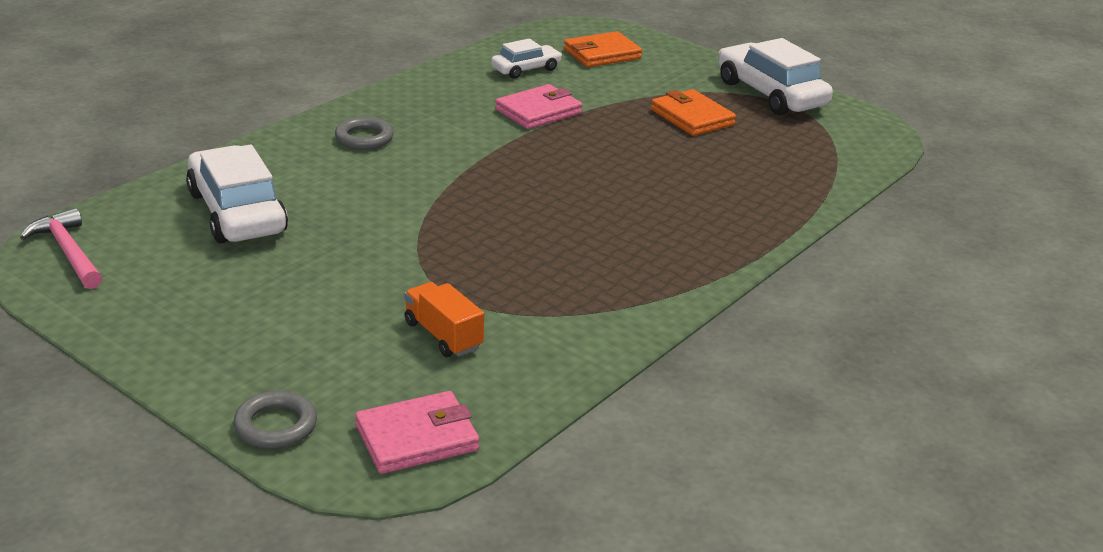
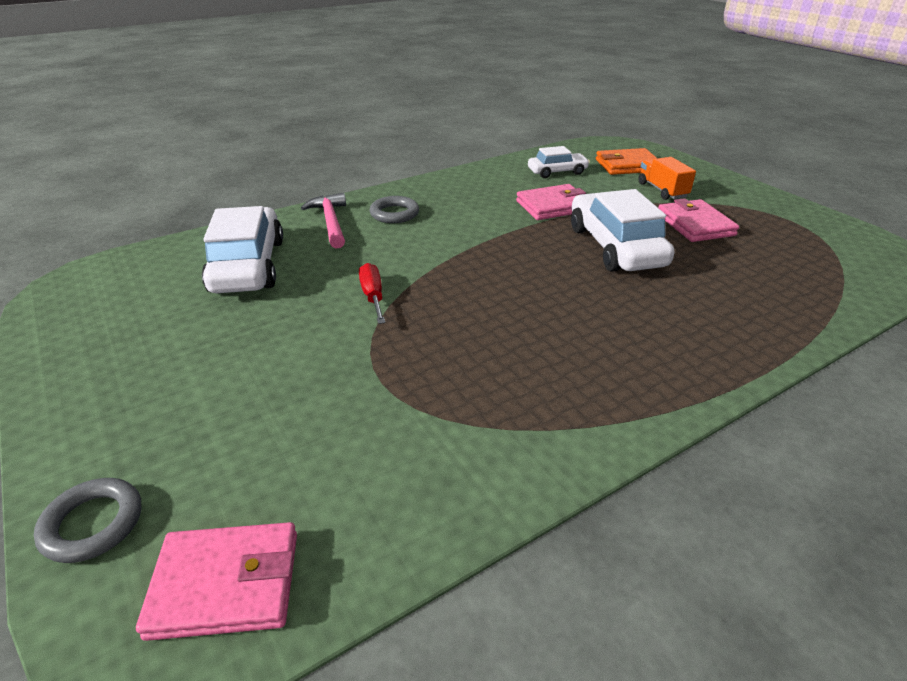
camera: 20 degrees right, 5 degrees up
pink hammer [20,208,102,289] -> pink hammer moved to [301,193,346,248]
orange truck [404,282,484,357] -> orange truck moved to [638,157,696,200]
orange wallet [651,89,736,136] -> pink wallet [658,198,739,242]
white car [718,38,833,115] -> white car moved to [571,189,674,272]
none -> red screwdriver [359,263,385,324]

